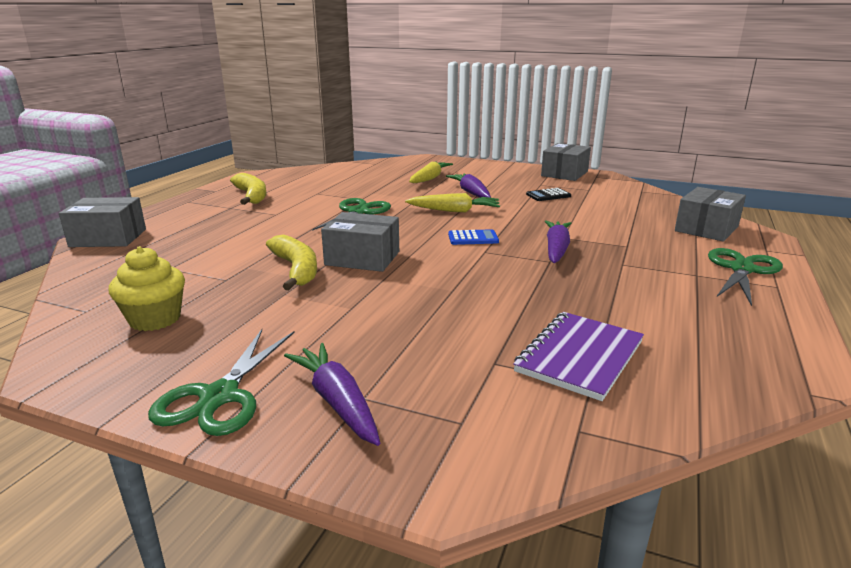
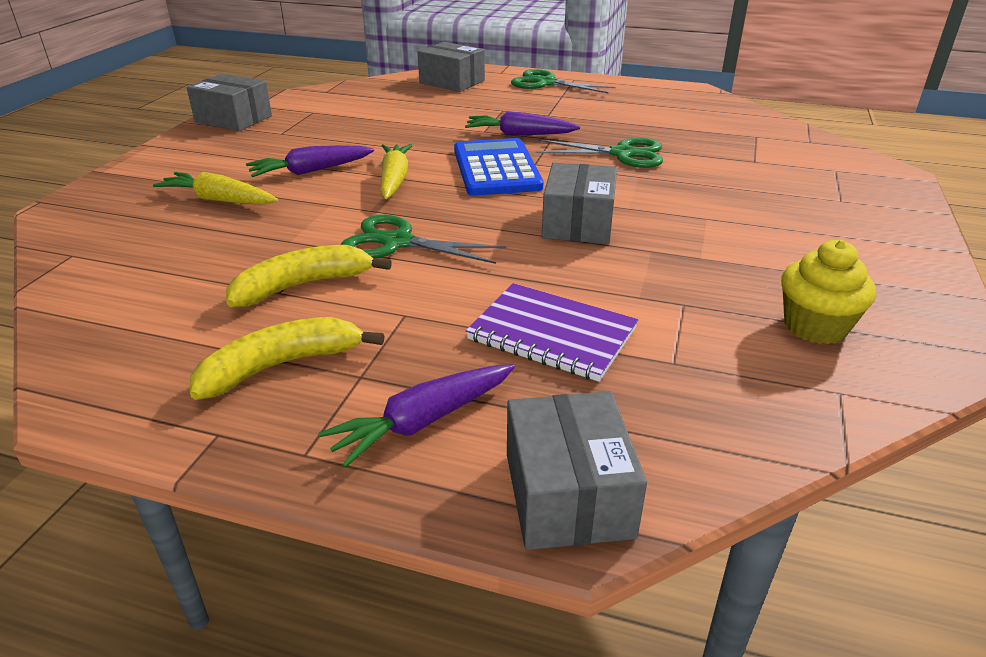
camera: 95 degrees left, 10 degrees up
green scissors [148,329,295,436] -> green scissors moved to [535,137,663,168]
yellow banana [266,235,317,290] -> yellow banana moved to [226,245,392,307]
purple carrot [284,343,380,446] -> purple carrot moved to [319,364,515,468]
blue calculator [448,229,499,245] -> blue calculator [454,138,544,196], size x2.07
purple notebook [513,312,644,401] -> purple notebook moved to [466,283,638,382]
black calculator [526,188,571,201] -> none

